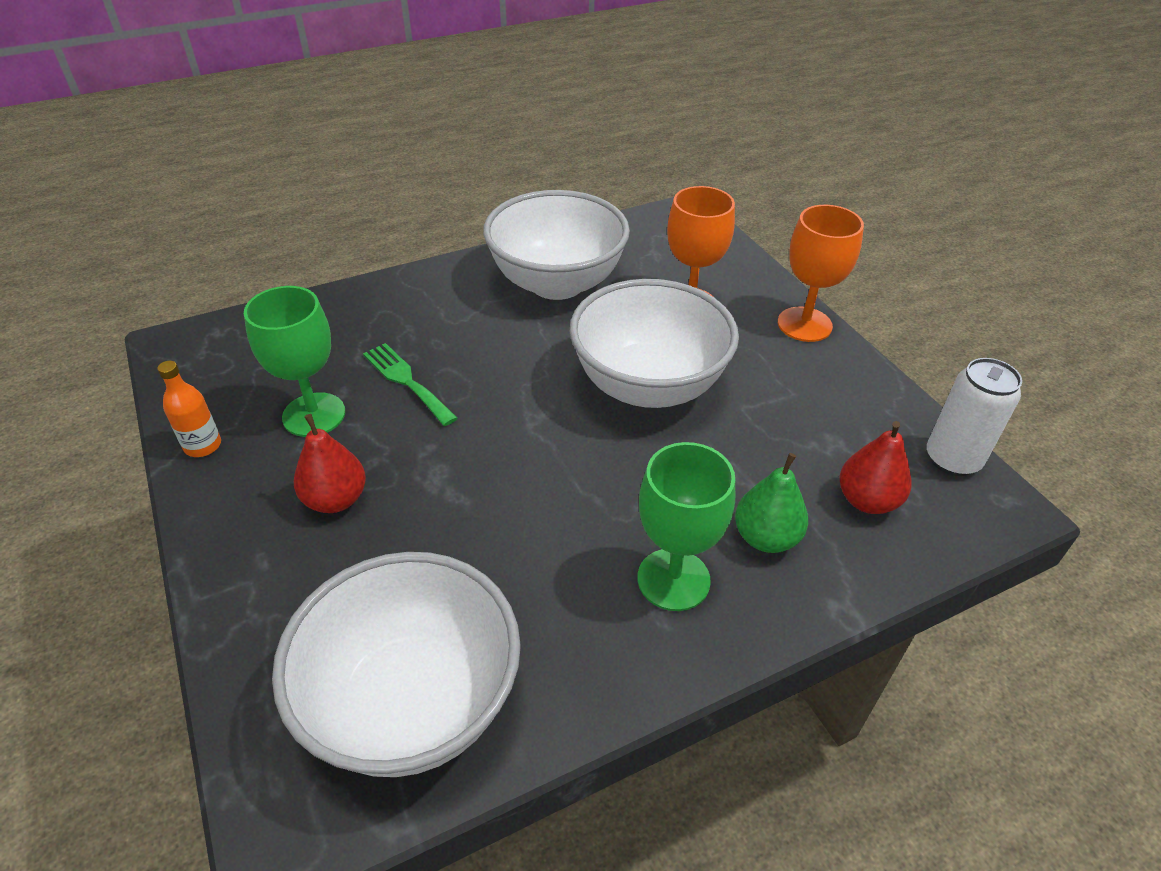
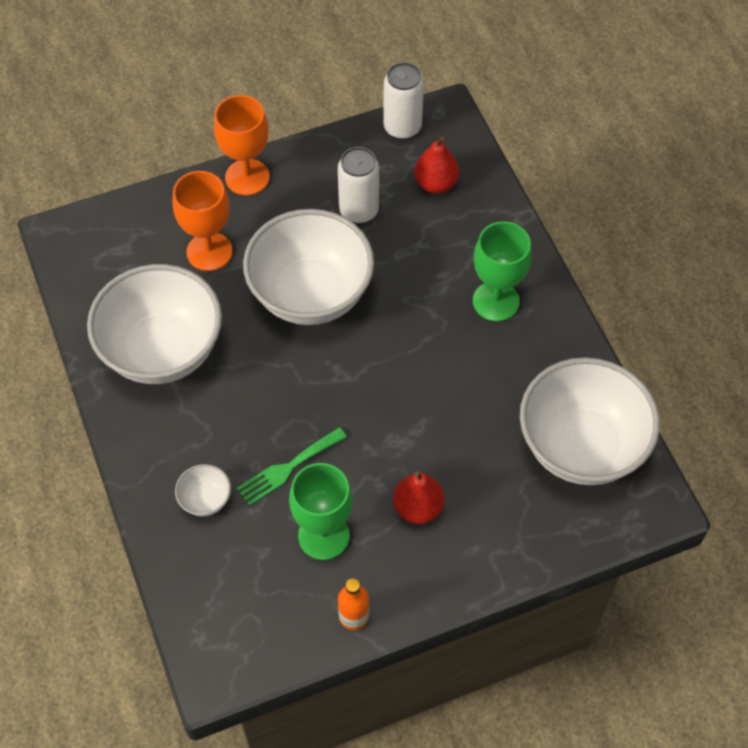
camera: 85 degrees left, 15 degrees up
green pear [735,453,808,553] -> none
none -> white bowl [175,464,231,517]
none -> white can [338,147,379,224]

